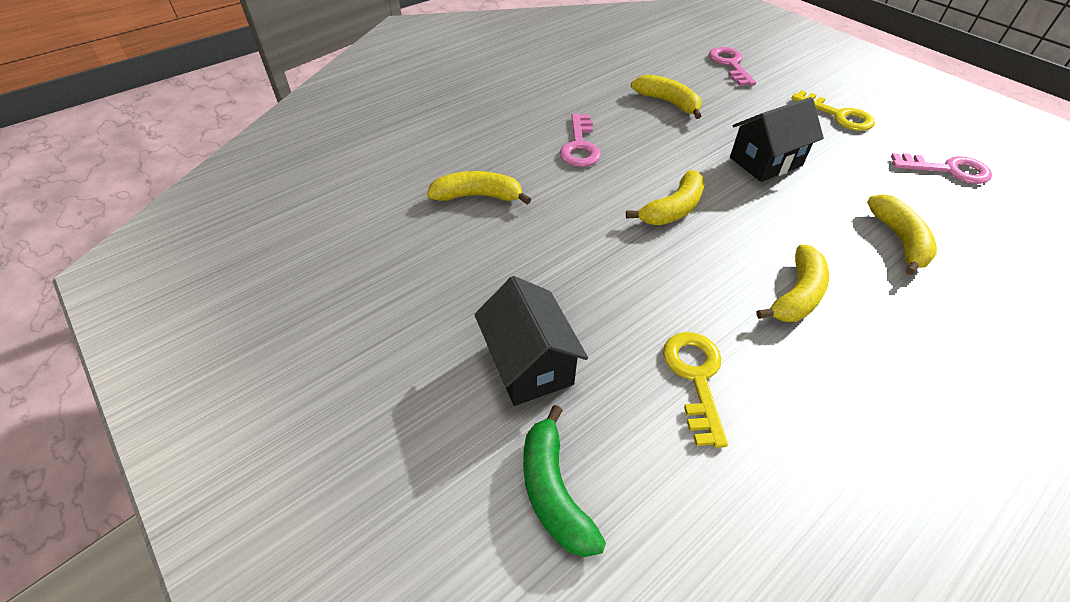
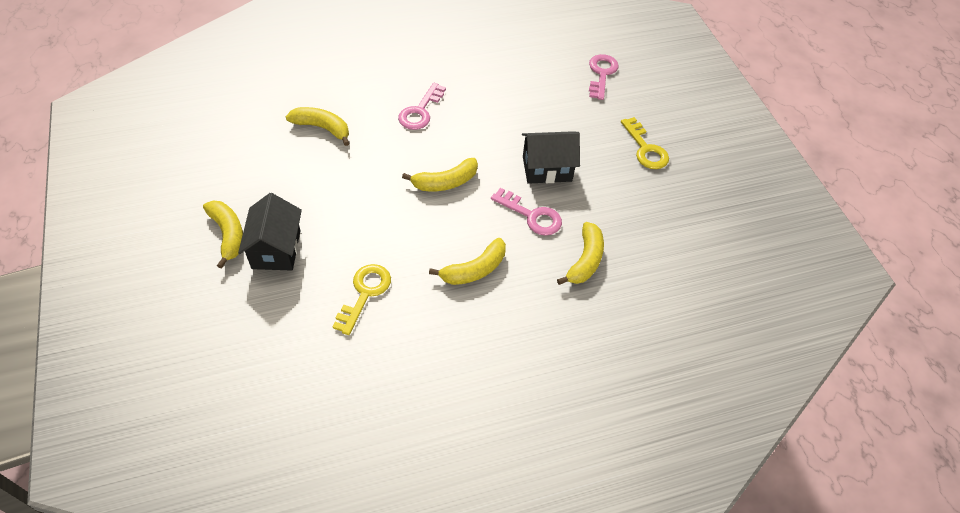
camera: 20 degrees right, 5 degrees up
green banana [523,405,606,557] -> none
yellow banana [631,75,702,119] -> yellow banana moved to [203,201,243,269]
pink key [891,153,992,184] -> pink key moved to [491,188,562,236]

